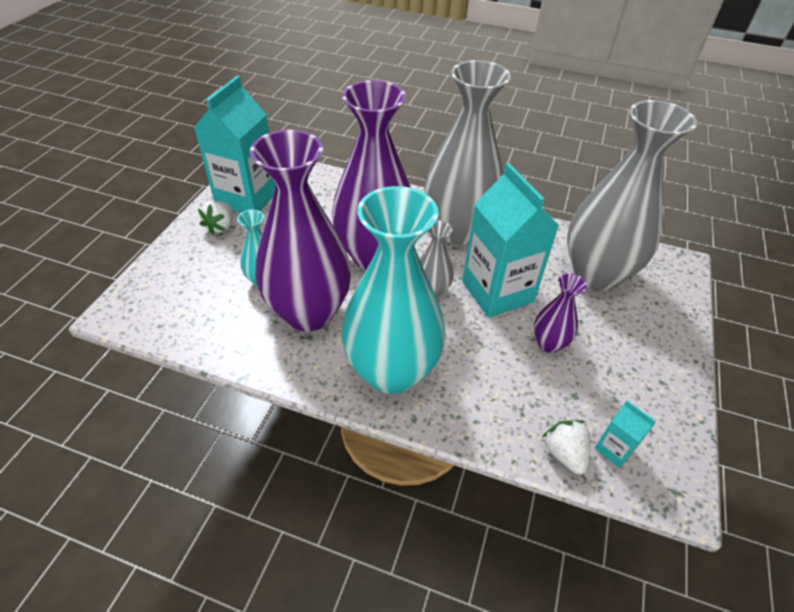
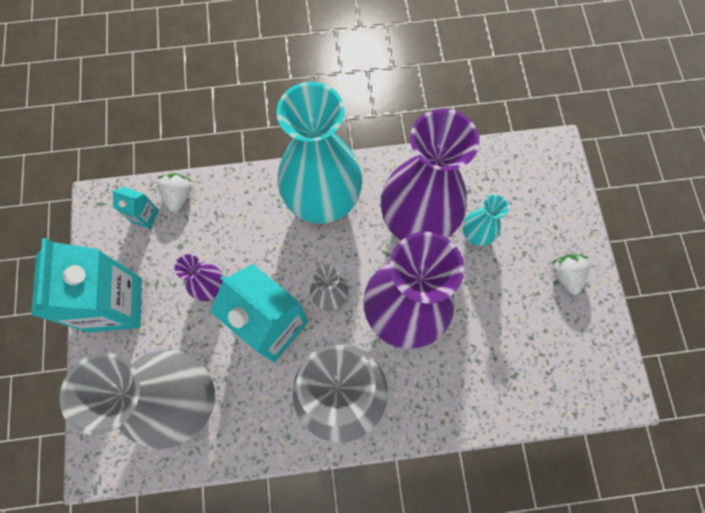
camera: 155 degrees right, 25 degrees up
turquoise carton [194,76,275,213] -> turquoise carton moved to [31,238,142,333]
white strawberry [542,420,590,474] -> white strawberry turned 135 degrees counterclockwise [157,173,192,212]

